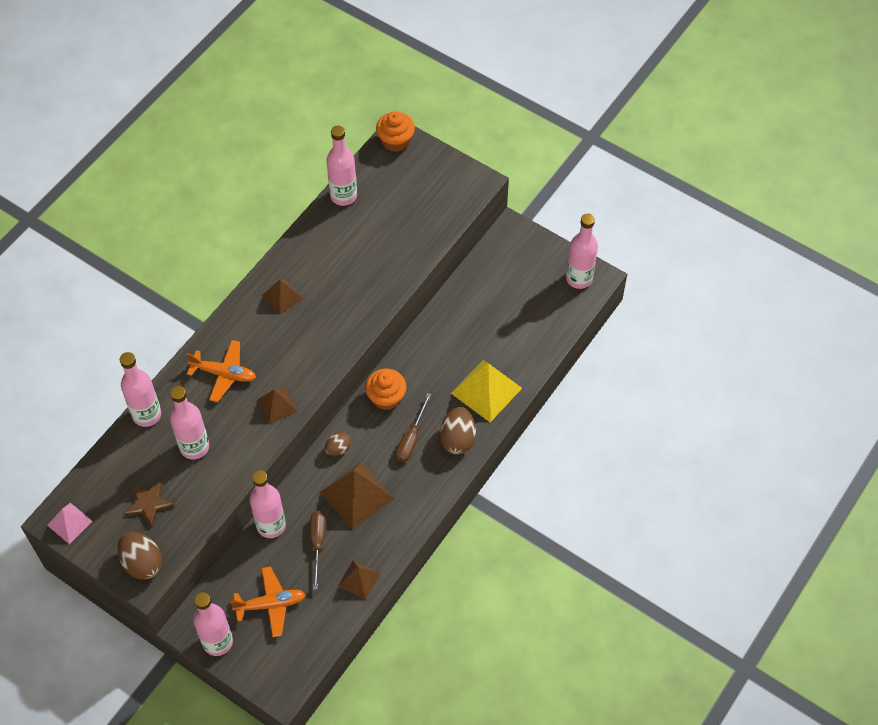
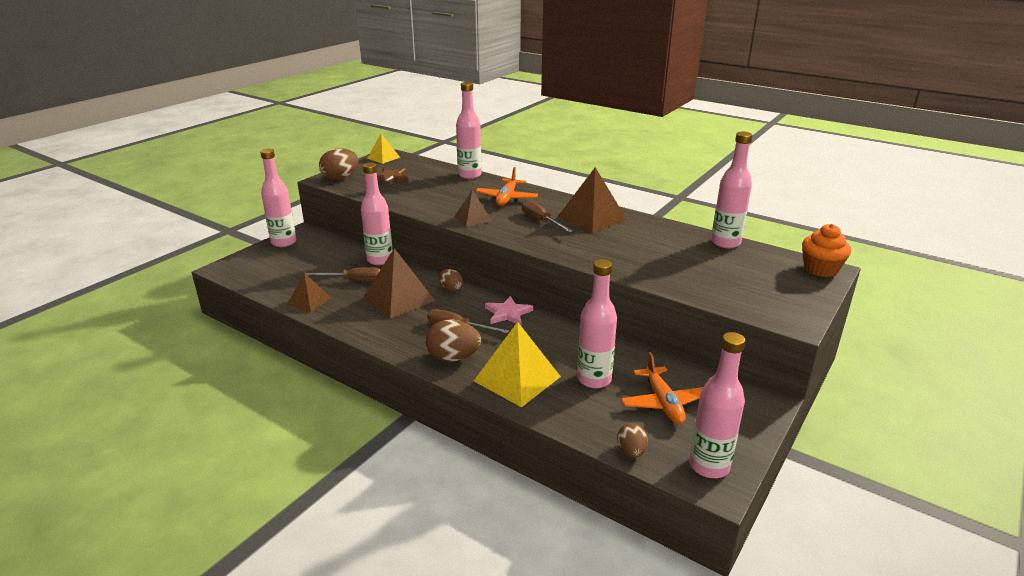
camera: 90 degrees right, 30 degrees down
pink pyramid [47,503,93,544] -> yellow pyramid [367,133,400,164]
pink bottle [170,386,209,459] -> pink bottle moved to [577,259,617,388]
orange plane [230,566,306,637] -> orange plane moved to [621,352,703,424]
brown pyramid [262,279,303,315] -> brown pyramid [558,167,627,233], size x1.73
orange cupcake [365,368,407,410] -> pink star [485,296,533,325]
none -> brown screwdriver [522,200,573,232]
none -> brown egg [617,423,648,458]

